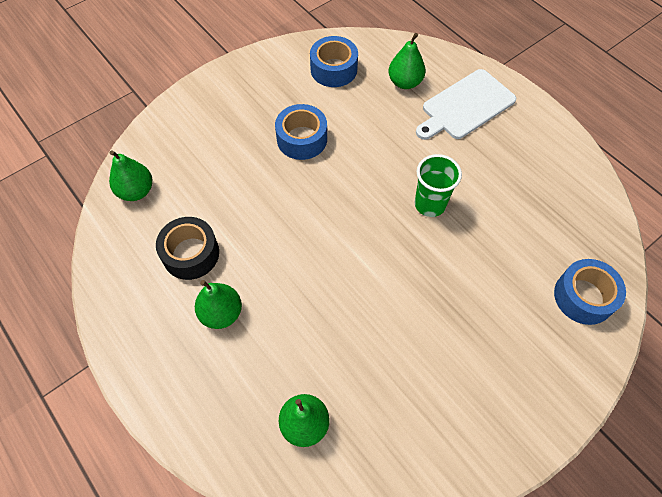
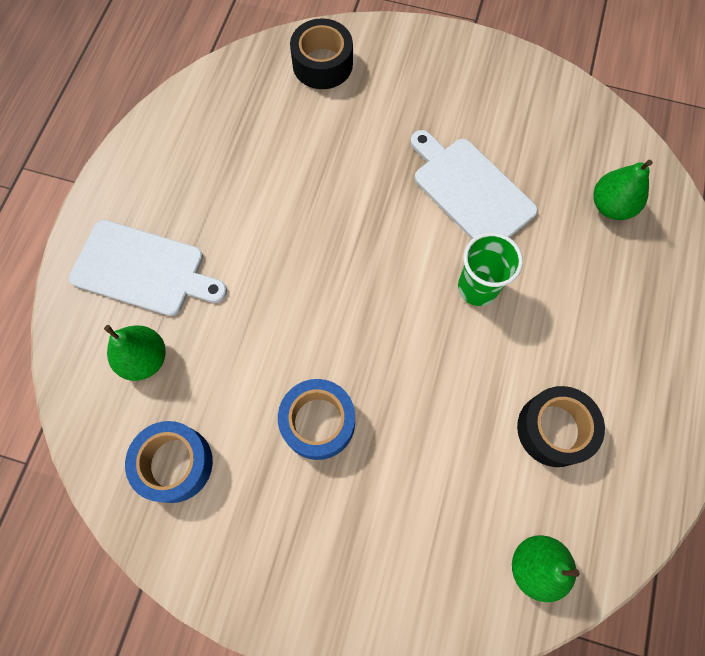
camera: 125 degrees left, 10 degrees up
green pear [195,280,242,329] -> none
green cup [414,154,462,217] -> green cup moved to [458,232,523,306]
blue tape [554,259,626,325] -> black tape [290,18,353,89]
none -> white cutting board [410,130,538,239]

